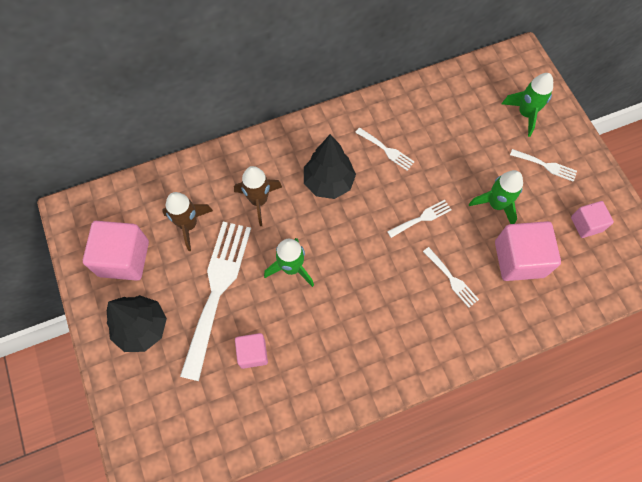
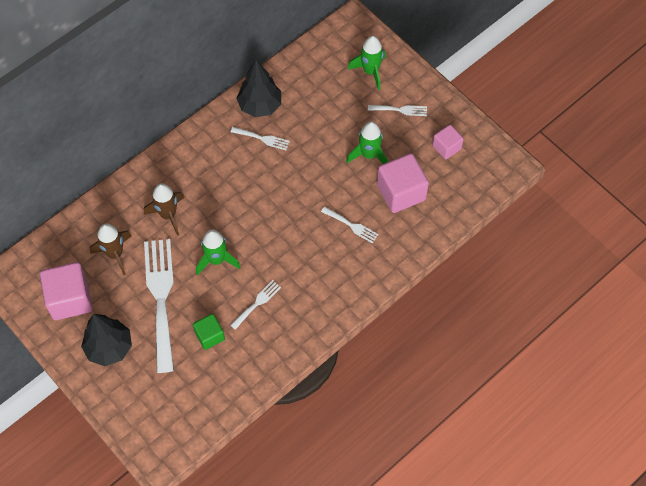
camera: 20 degrees left, 5 degrees down
pink cube [235,333,268,369] -> green cube [193,314,225,350]
black tree [304,134,356,199] -> black tree moved to [236,60,281,117]
white fork [387,200,452,238] -> white fork moved to [230,280,281,330]

